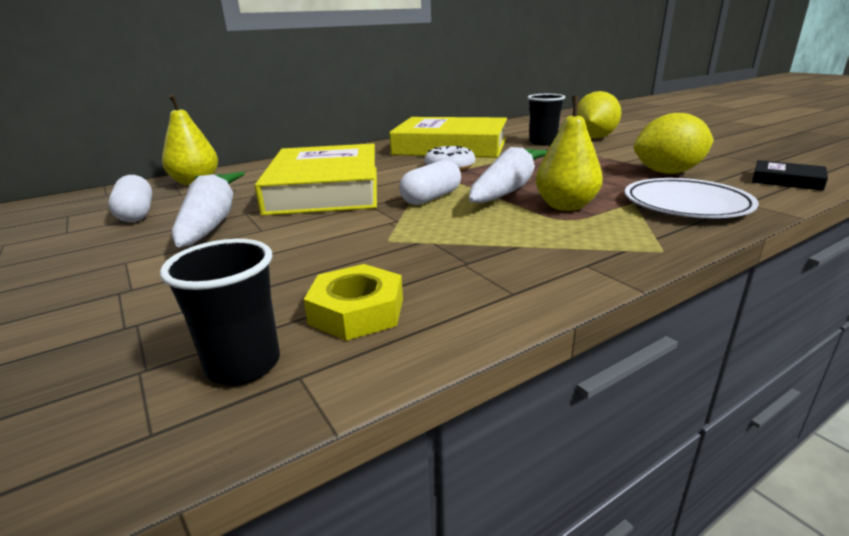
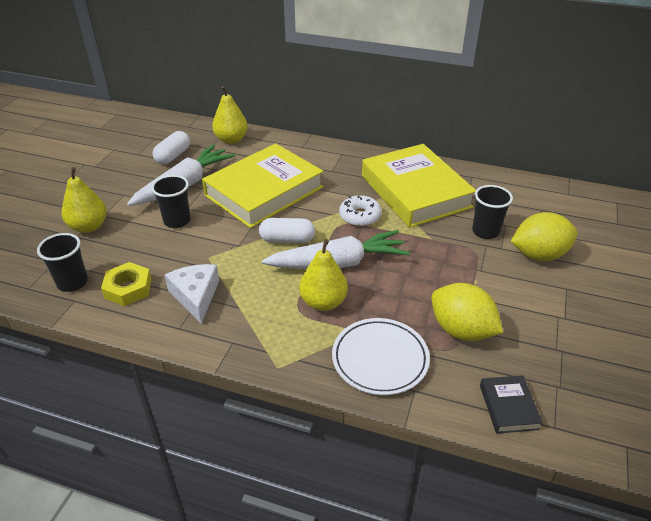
camera: 50 degrees right, 15 degrees up
none -> yellow pear [62,167,107,233]
none -> black cup [151,175,191,228]
none -> white cheese [165,264,219,324]

